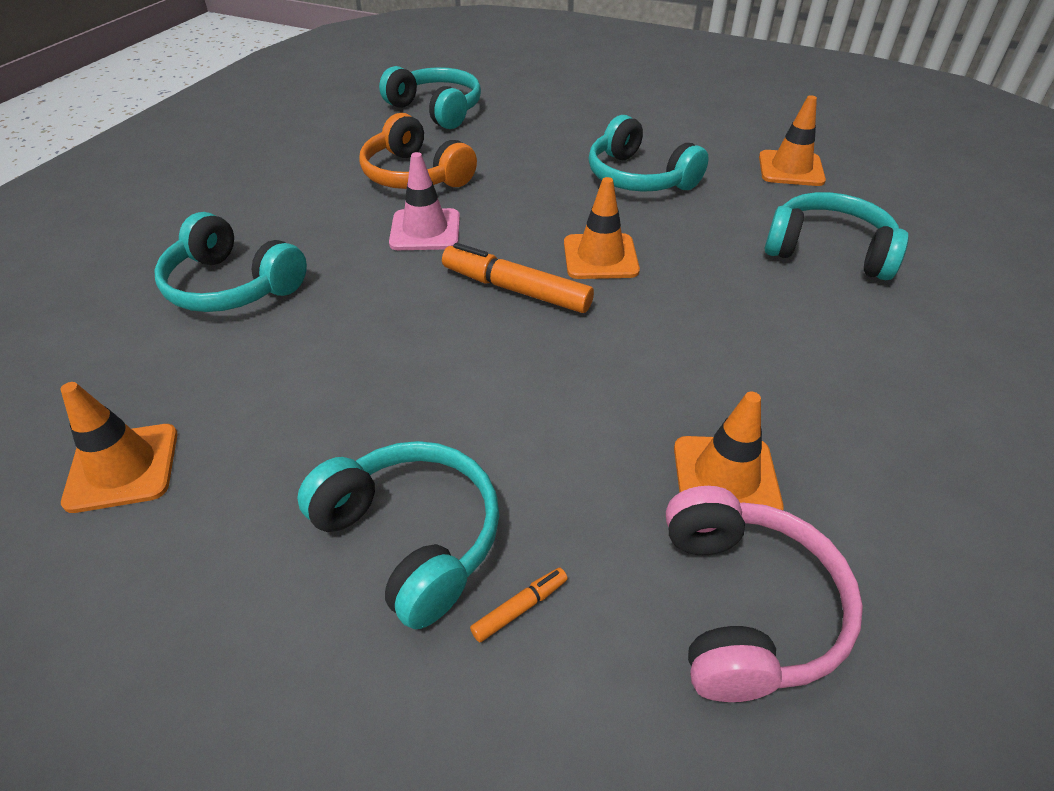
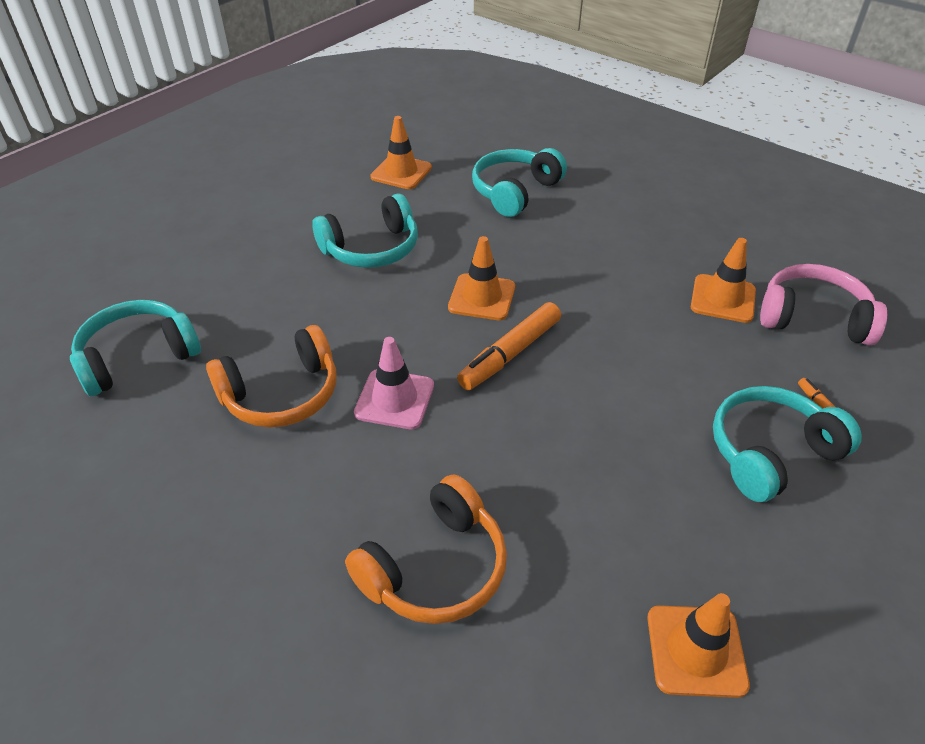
camera: 75 degrees left, 0 degrees up
turquoise headphones [154,212,307,312] -> orange headphones [345,474,507,624]

